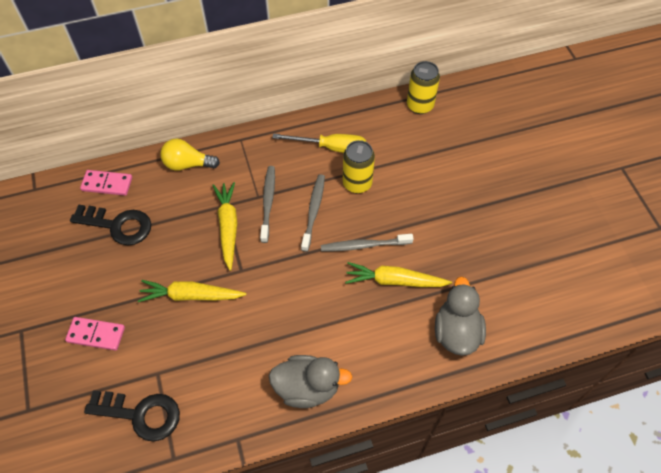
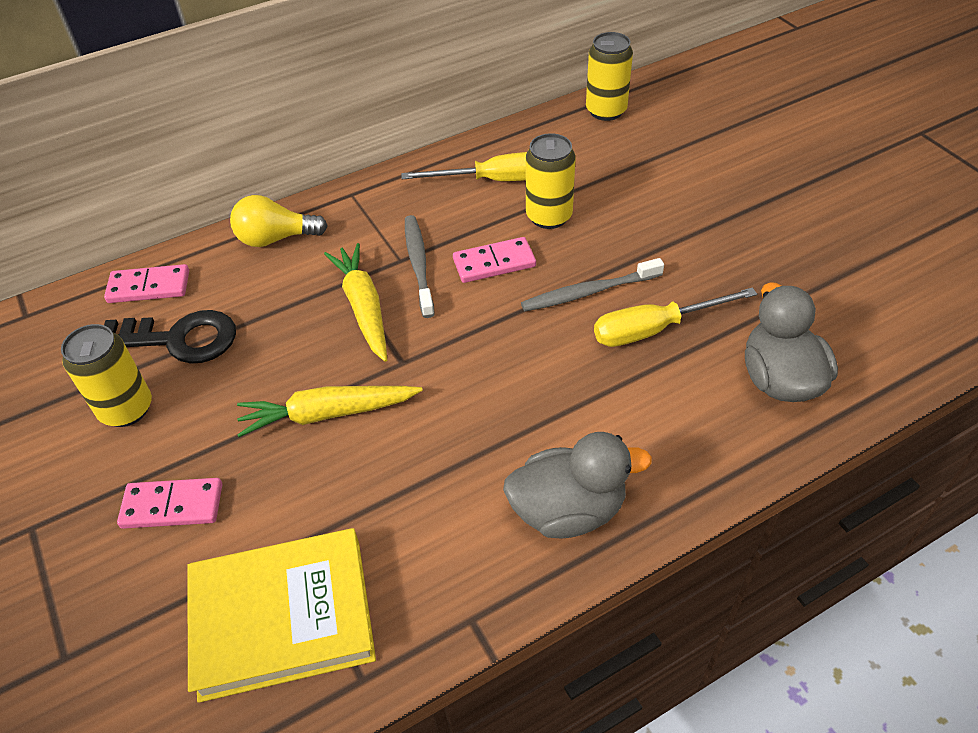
camera: 10 degrees left, 10 degrees down
black key [84,390,180,442] -> yellow book [187,528,376,703]
grey toothbrush [301,174,325,252] -> pink domino [453,237,536,283]
yellow carrot [345,262,452,287] -> yellow screwdriver [594,287,757,347]
none -> yellow can [61,324,152,427]

